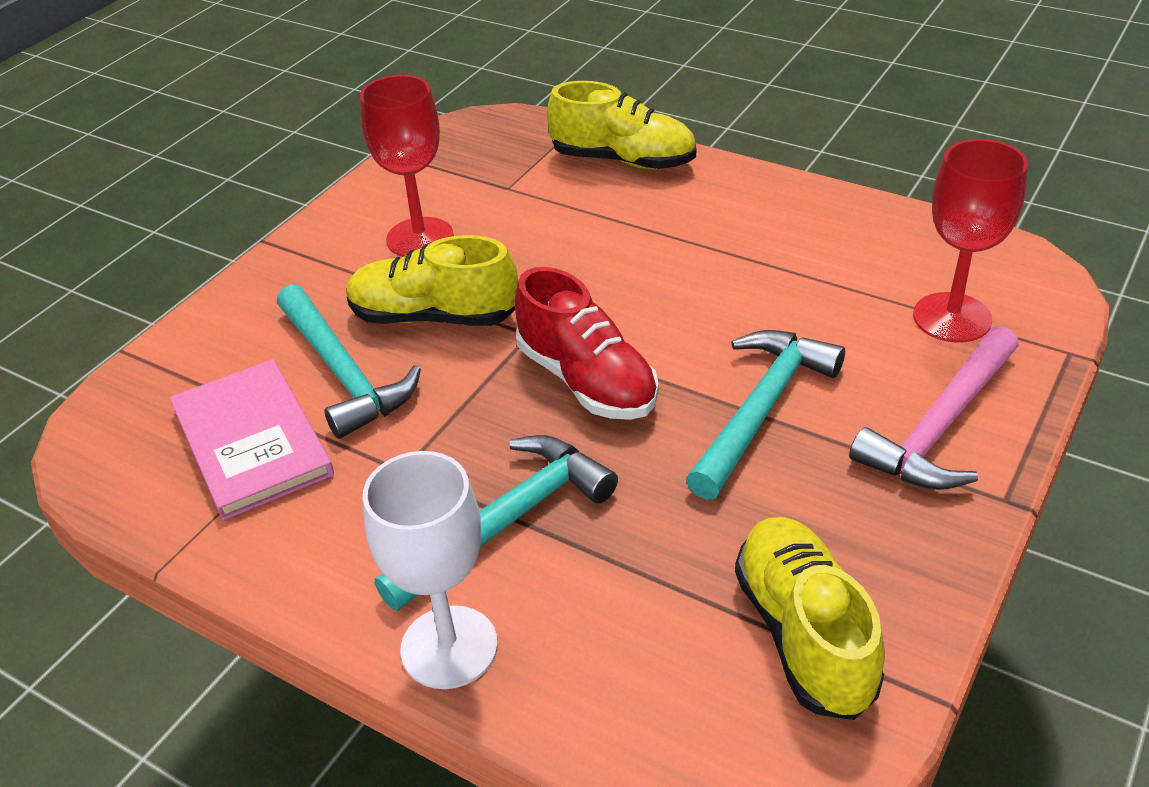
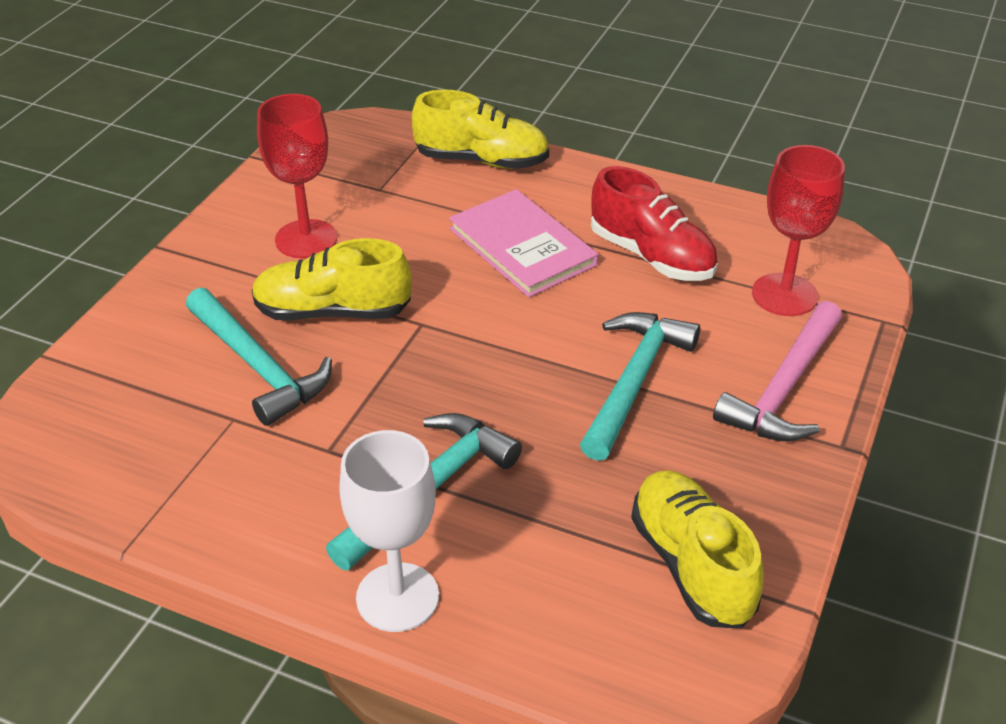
camera: 10 degrees left, 0 degrees up
pink book [170,359,334,520] -> pink book moved to [449,189,598,297]
red shoe [514,267,659,420] -> red shoe moved to [591,166,718,281]

